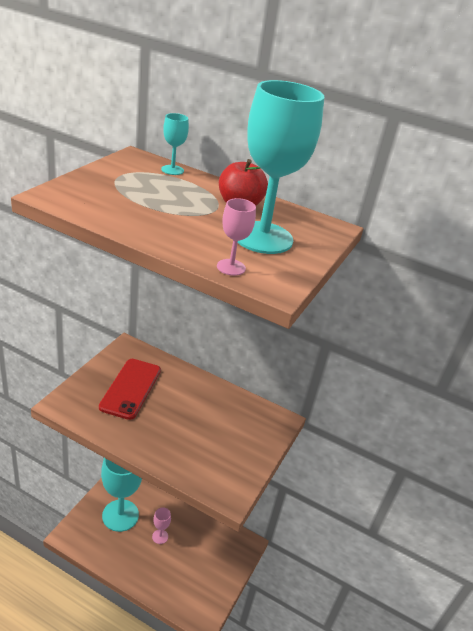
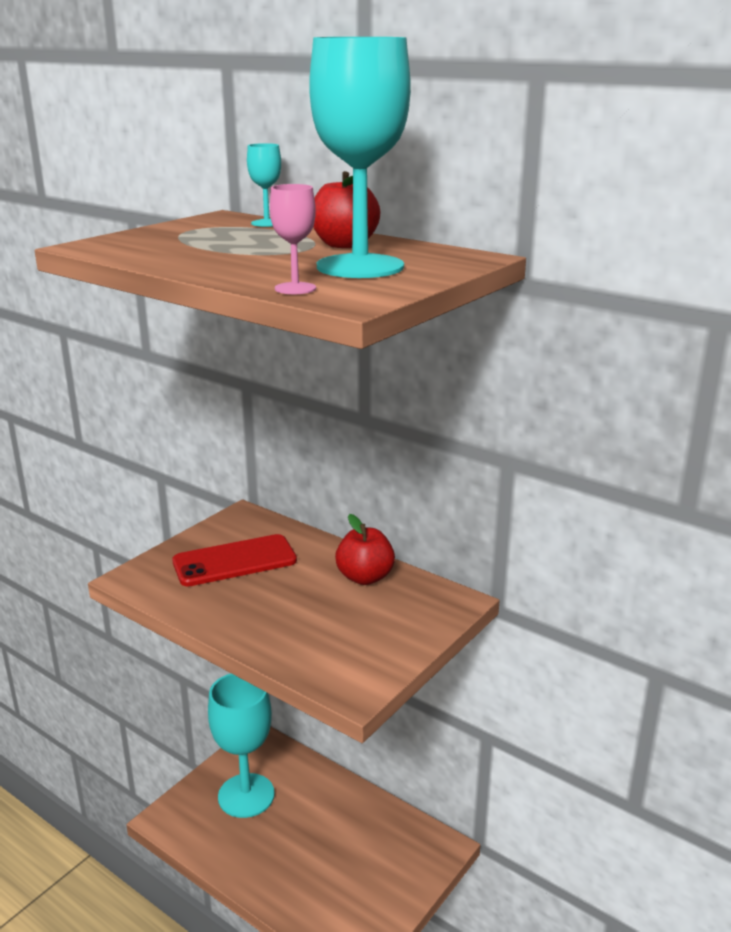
camera: 15 degrees right, 10 degrees down
red phone [99,359,161,420] -> red phone turned 45 degrees clockwise [172,534,297,586]
pink goblet [152,507,171,544] -> none
none -> red apple [335,514,395,585]

